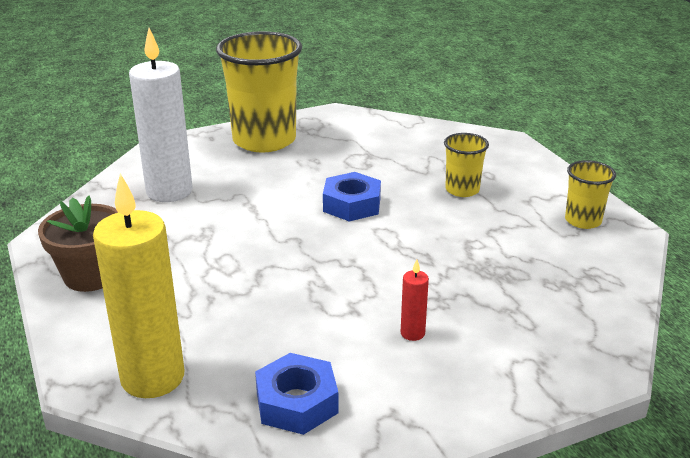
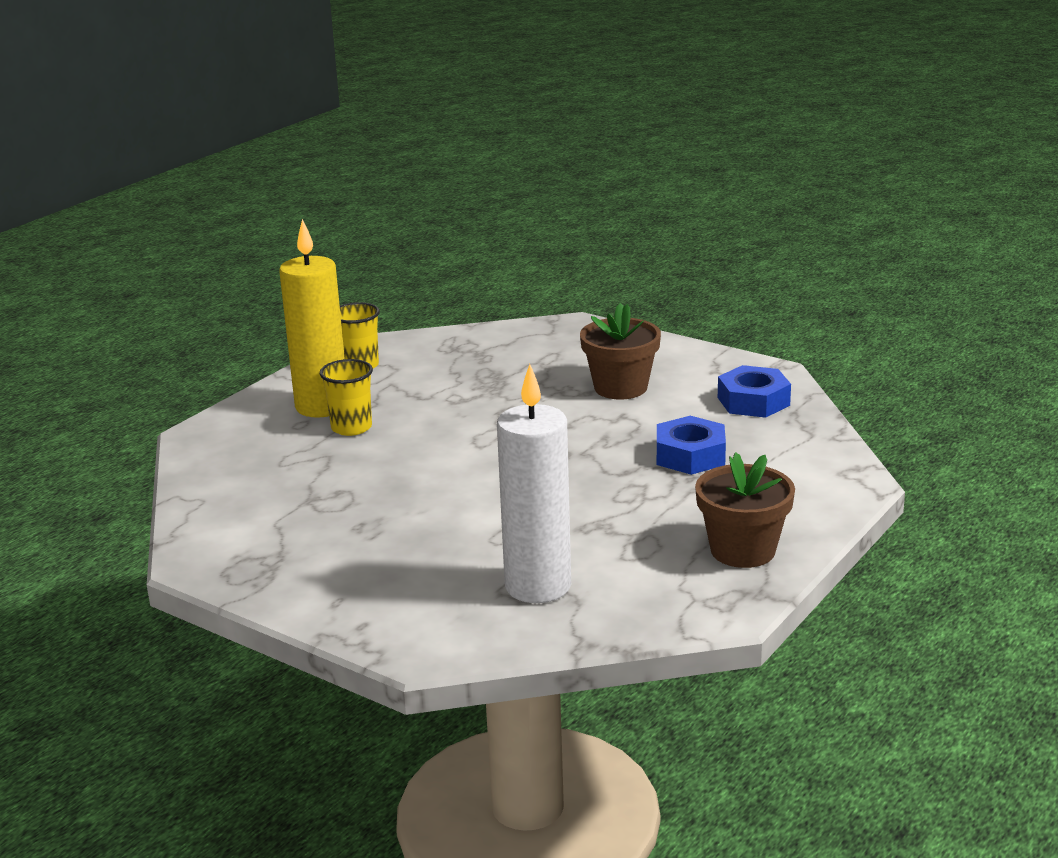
camera: 120 degrees left, 5 degrees down
yellow candle [93,173,184,398] -> yellow candle moved to [279,219,345,418]
yellow cup [216,31,302,153] -> none
blue nut [323,172,381,221] -> blue nut moved to [657,416,726,475]
red candle [401,259,429,341] -> brown flower pot [580,303,661,399]

